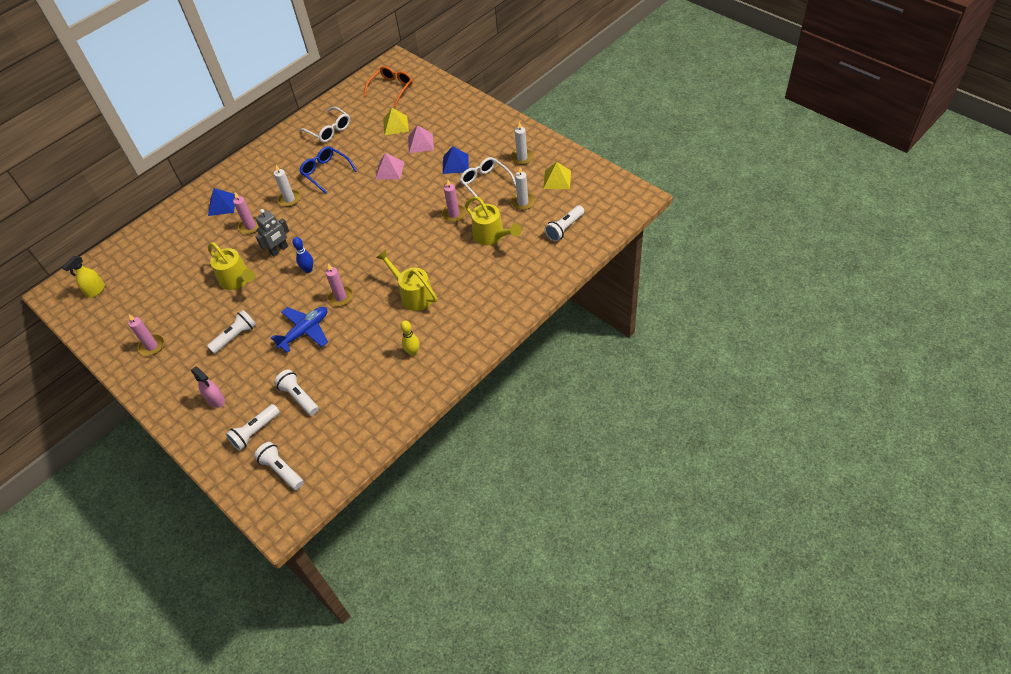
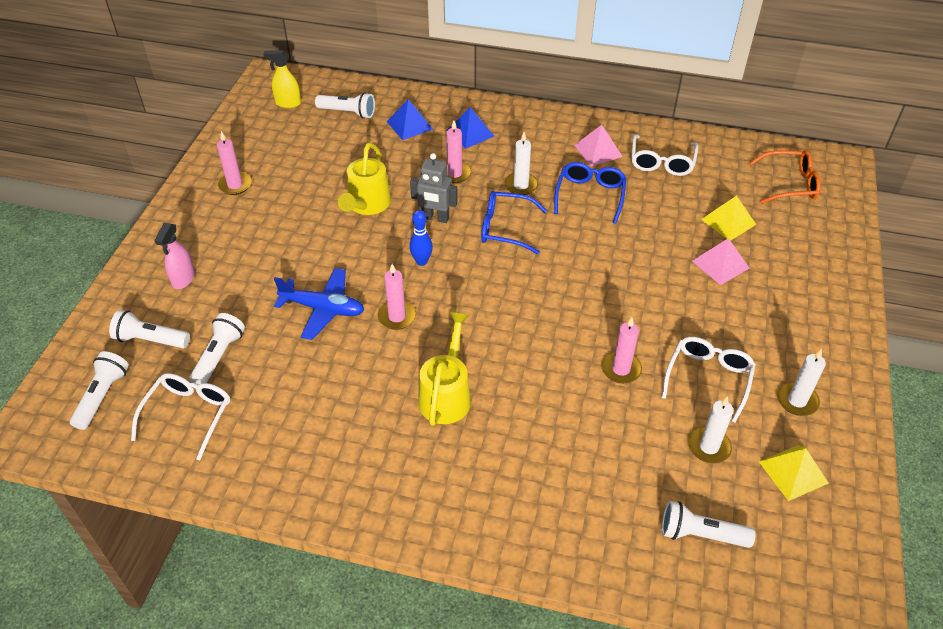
camera: 55 degrees right, 5 degrees down
white flashlight [207,310,256,354] -> white flashlight moved to [315,92,375,119]
pink pyramid [375,153,404,180] -> pink pyramid moved to [574,125,623,166]
yellow bowling pin [400,321,420,356] -> none
blue pyramid [443,147,469,174] -> blue pyramid moved to [387,99,433,140]
yellow watering can [465,197,521,245] -> none
none -> white glasses [131,373,230,460]
none -> blue glasses [481,191,547,254]

